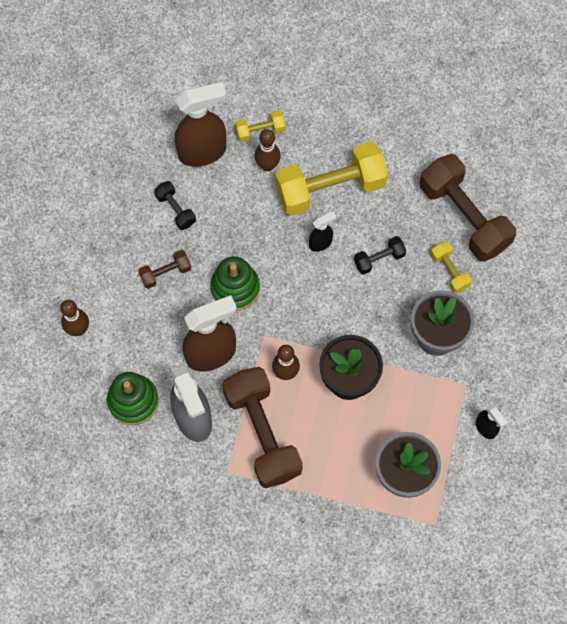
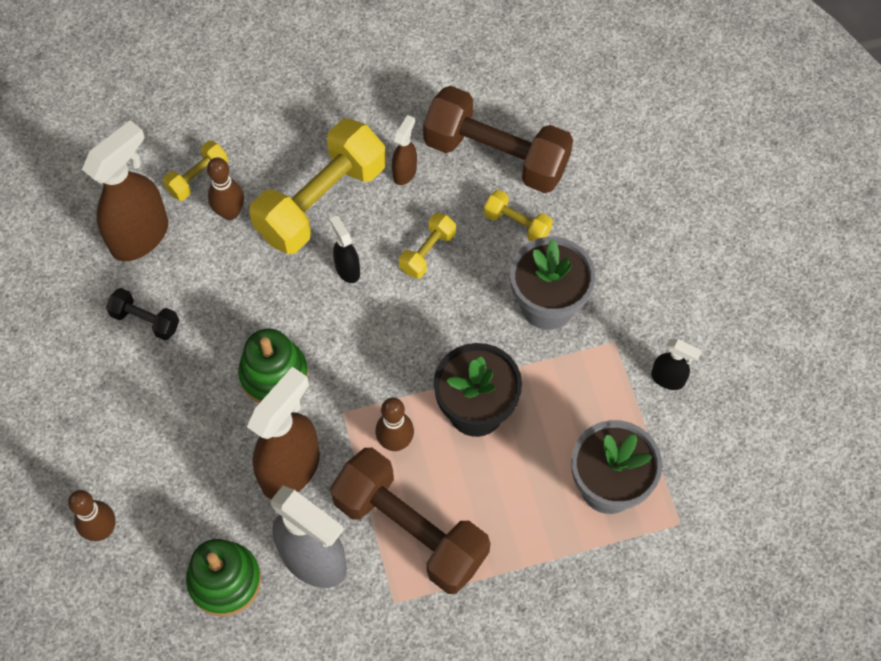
camera: 30 degrees left, 5 degrees down
brown dumbbell [138,250,191,289] -> none
black spray bottle [309,211,336,252] -> black spray bottle turned 60 degrees counterclockwise [329,216,360,283]
black dumbbell [354,236,406,275] -> yellow dumbbell [399,213,456,279]
none -> brown spray bottle [392,115,417,185]

